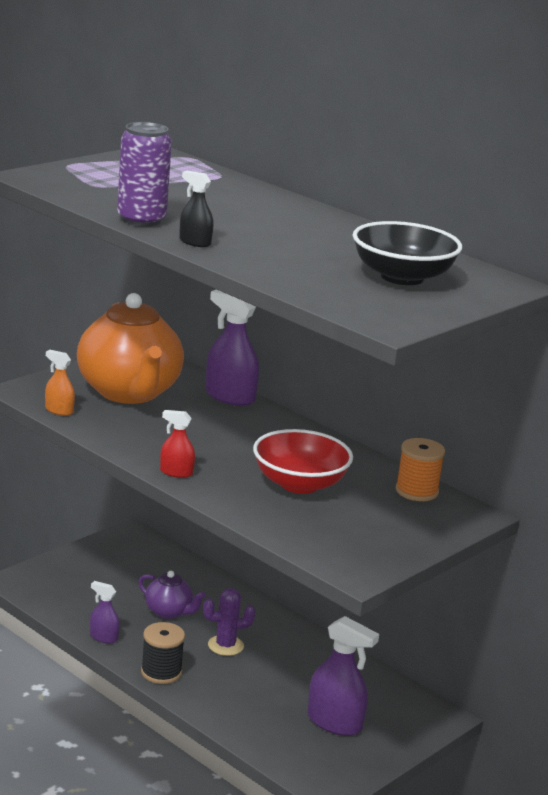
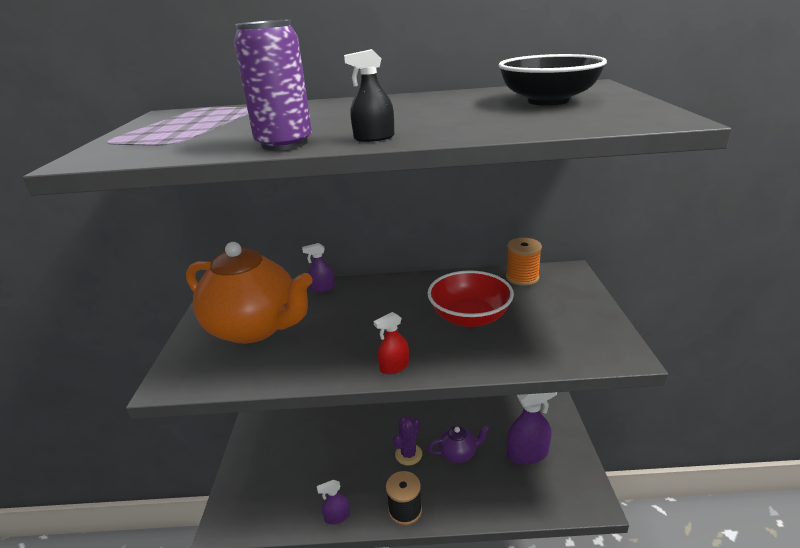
camera: 40 degrees left, 5 degrees up
orange spray bottle [45,350,75,416] -> none
purple teapot [138,571,206,619] -> purple teapot moved to [428,425,490,463]
purple spray bottle [205,289,259,406] -> purple spray bottle [302,243,335,293], size x0.55

